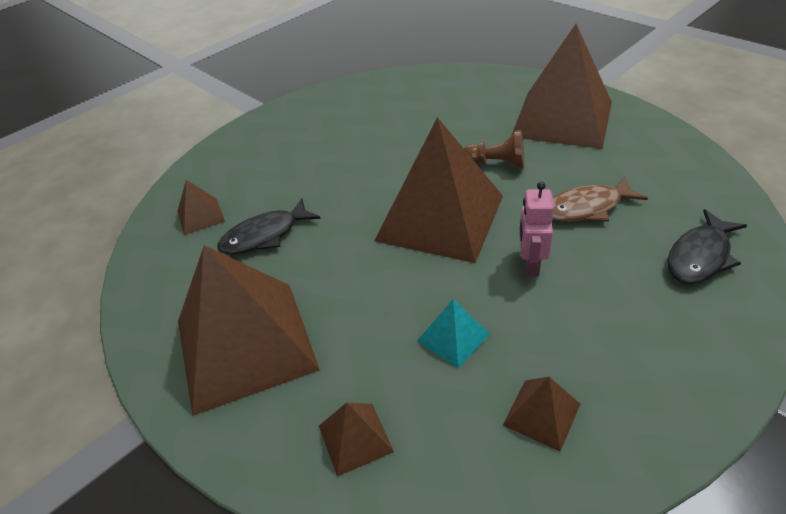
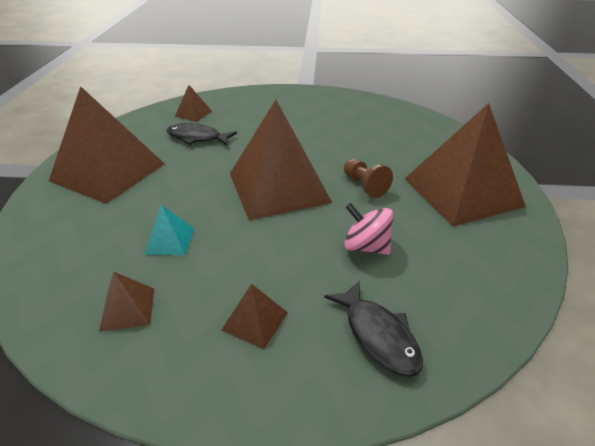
camera: 45 degrees right, 5 degrees down
brown pyramid [319,403,394,476] -> brown pyramid moved to [222,284,288,349]
pink robot [519,182,554,276] -> none
brown fish [552,176,648,222] -> pink spinning top [344,203,393,255]
black fish [668,209,747,284] -> black fish turned 120 degrees counterclockwise [324,281,423,377]

